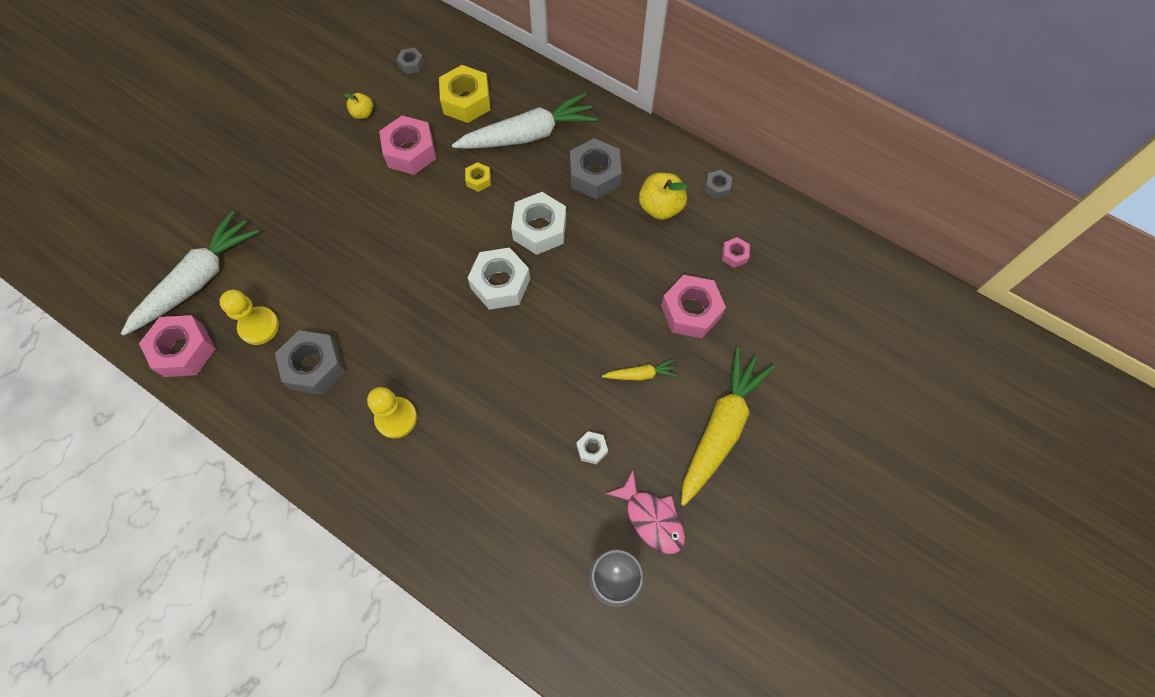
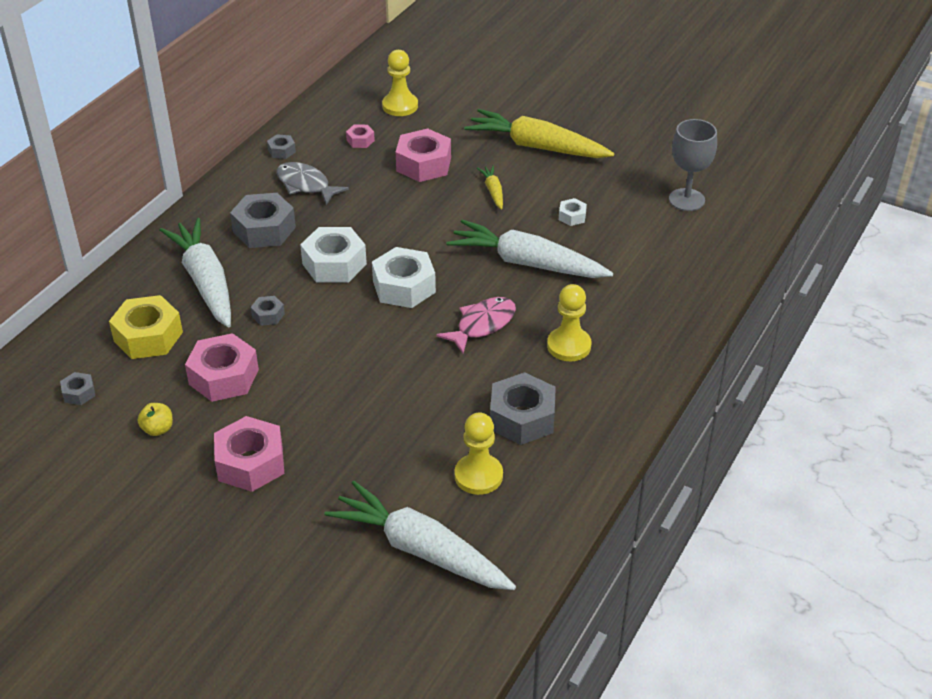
camera: 95 degrees left, 25 degrees down
pink nut [139,315,216,377] -> pink nut moved to [214,416,284,492]
yellow nut [465,162,491,192] -> grey nut [251,296,285,326]
pink fish [606,471,685,554] -> pink fish moved to [436,297,516,354]
yellow apple [639,173,688,220] -> grey fish [276,162,349,205]
none -> yellow pawn [382,50,418,116]
none -> white carrot [446,220,613,278]

